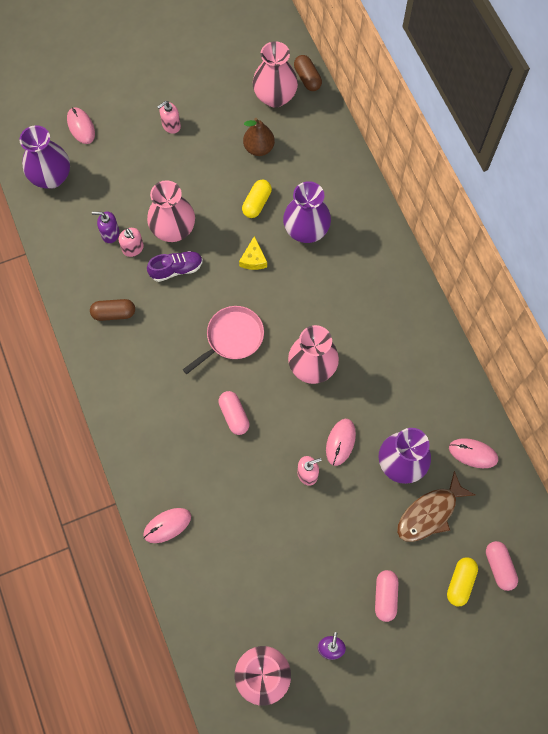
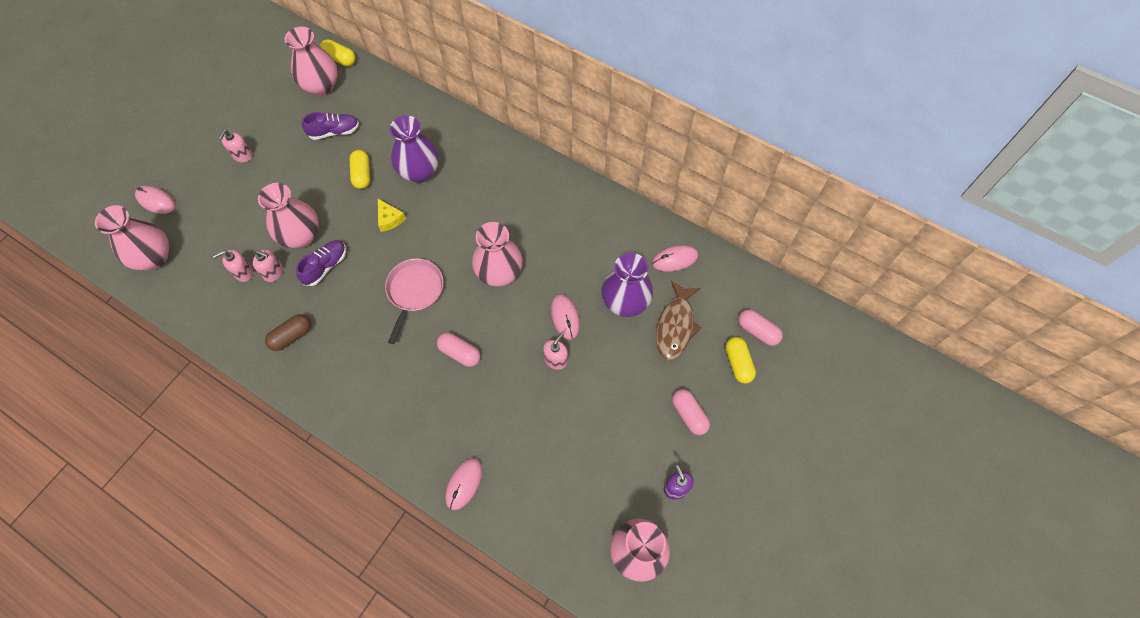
camera: 35 degrees left, 5 degrees down
purple vase [20,125,70,189] -> pink vase [95,205,169,270]
purple soap dispenser [92,212,120,243] -> pink soap dispenser [213,250,253,282]
brown pear [243,118,275,156] -> purple shoe [302,112,359,140]
brown capsule [294,55,322,91] -> yellow capsule [320,39,356,66]

